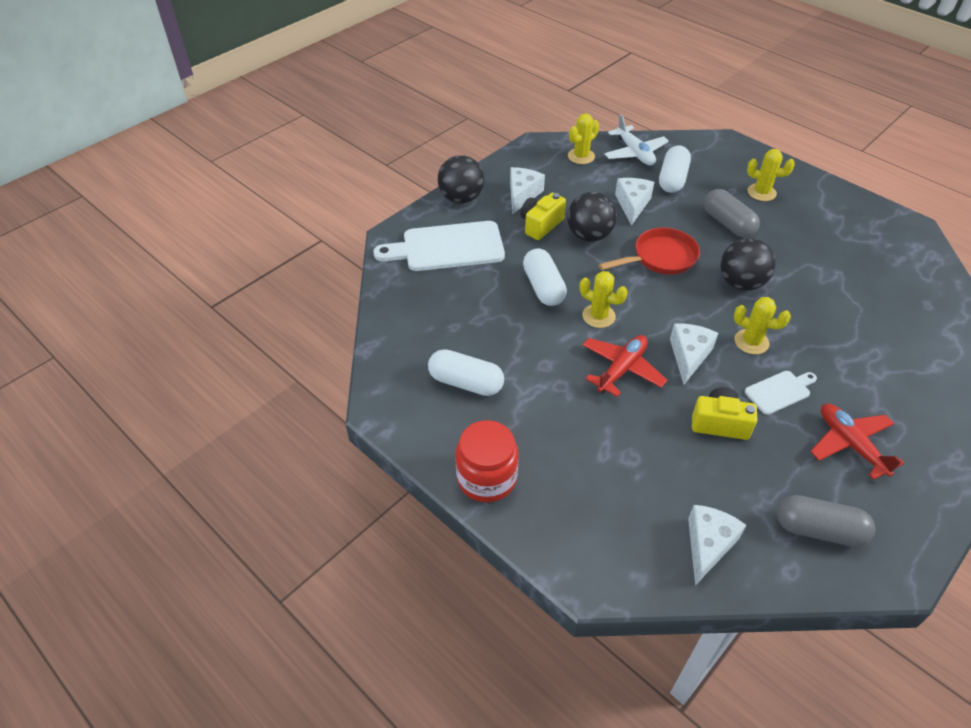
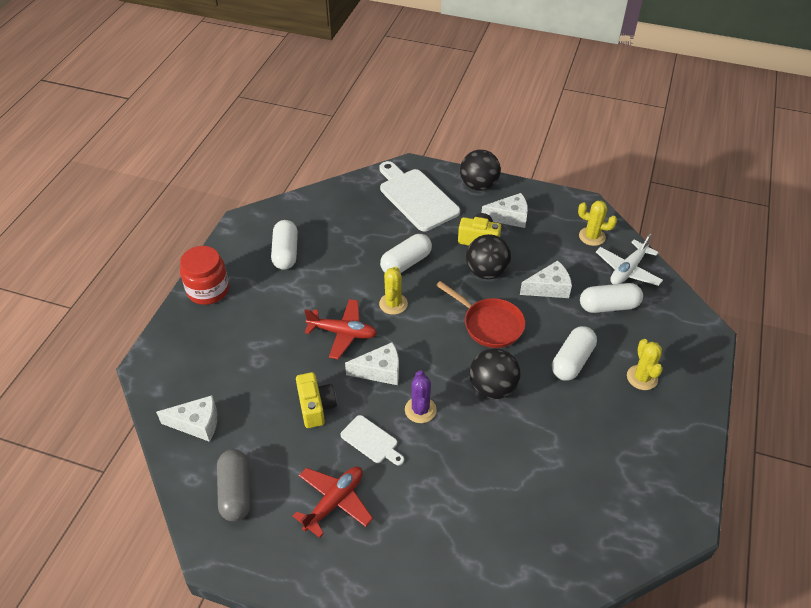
camera: 65 degrees right, 0 degrees up
grey capsule [704,189,760,238] -> white capsule [552,326,597,381]
yellow cactus [734,297,791,354] -> purple cactus [405,370,437,423]

